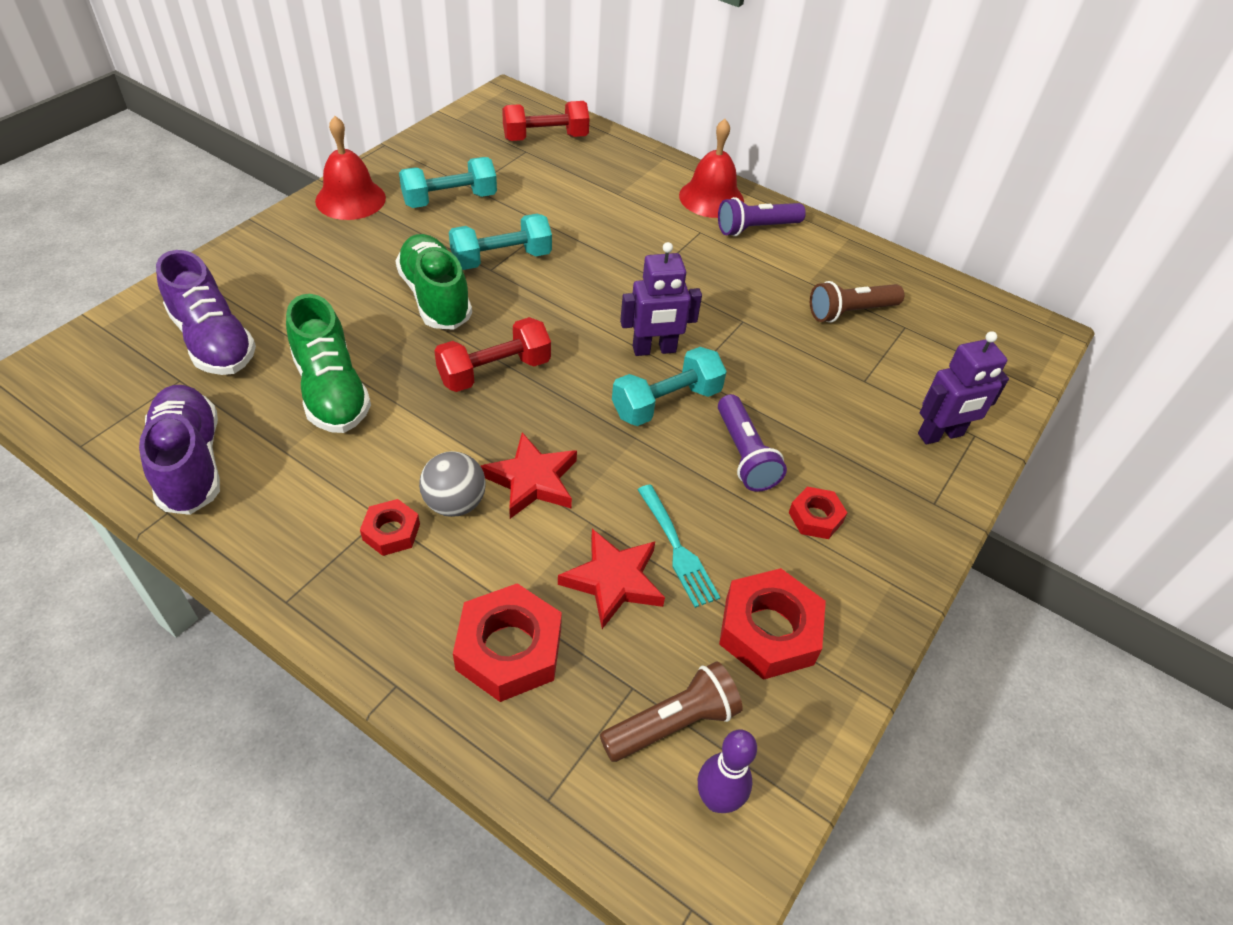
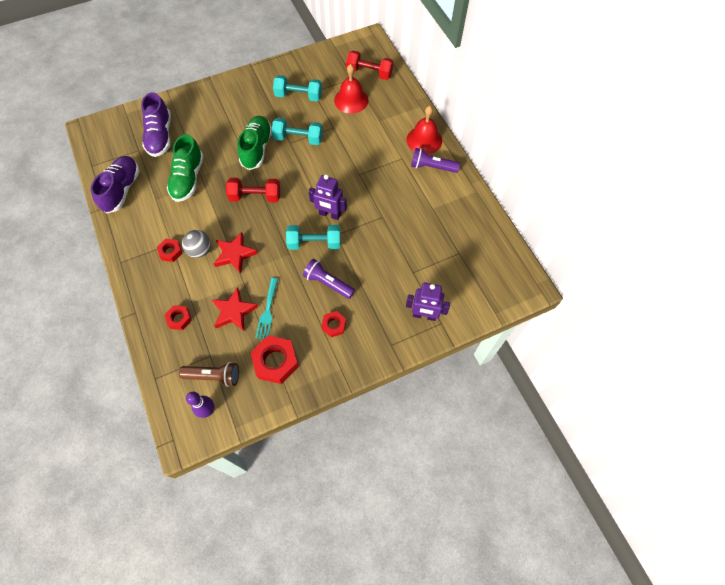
camera: 35 degrees right, 15 degrees up
red bell [315,116,386,220] -> red bell moved to [334,64,369,114]
red nut [453,583,562,702] -> red nut [164,305,192,330], size x0.56
purple flashlight [718,394,787,492] -> purple flashlight turned 105 degrees clockwise [303,259,355,299]
brown flashlight [810,281,904,323] -> none

